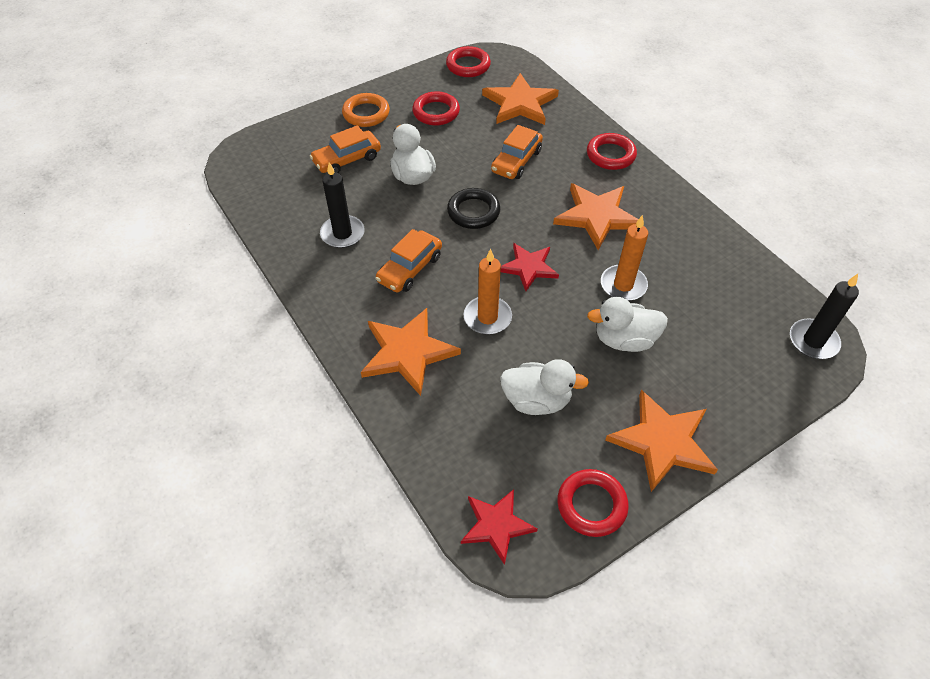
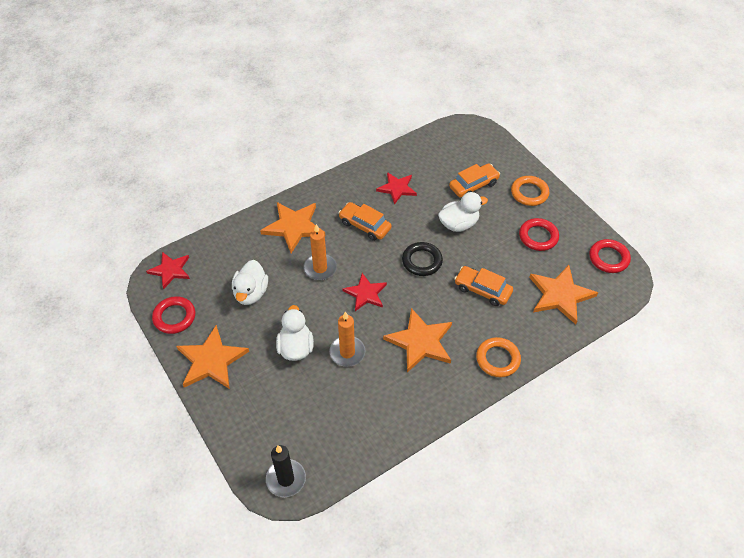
camera: 90 degrees right, 0 degrees up
orange car [310,125,381,173] -> orange car turned 90 degrees clockwise [449,163,500,197]
black candle [320,162,365,248] -> red star [376,172,417,205]
red ring [587,133,637,170] -> orange ring [476,337,521,377]

